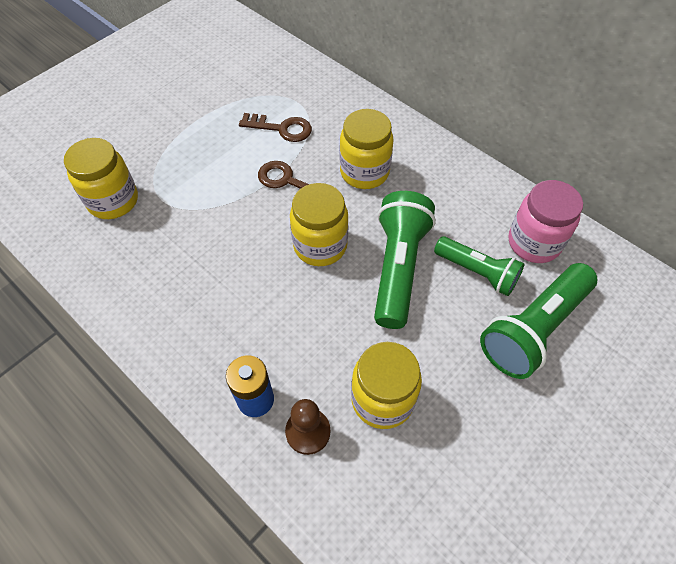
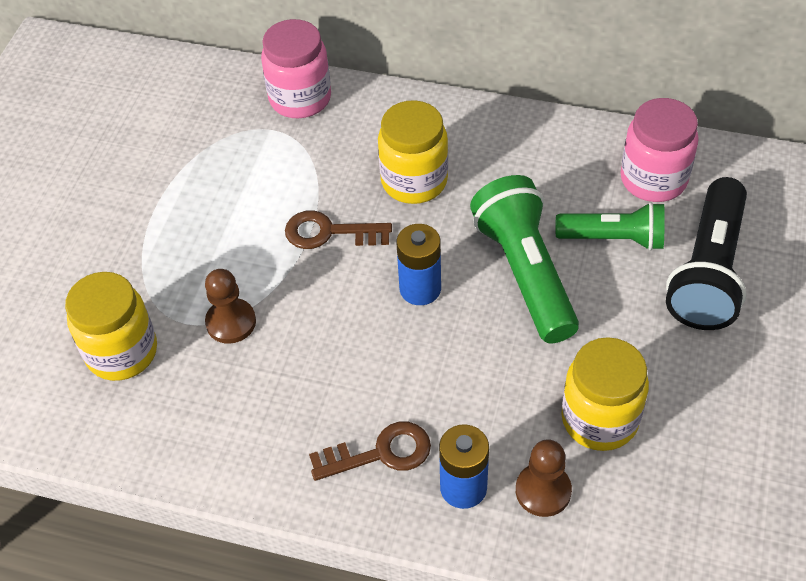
camera: 25 degrees left, 5 degrees down
brown key [239,113,312,142] -> brown key moved to [309,422,431,481]
yellow jar [290,183,349,266] -> blue battery [396,224,441,305]
green flashlight [480,263,597,379] -> black flashlight [666,177,747,330]
none -> brown pawn [205,269,256,344]
none -> pink jar [261,19,331,118]

